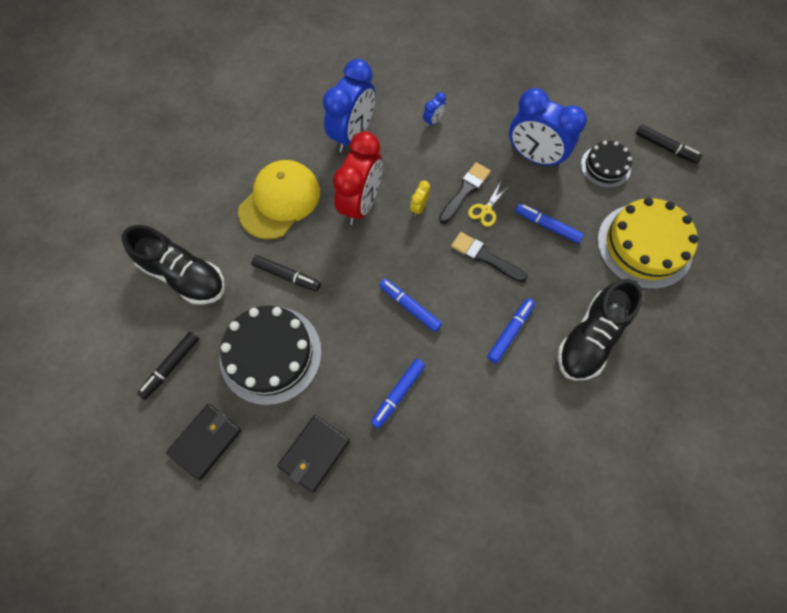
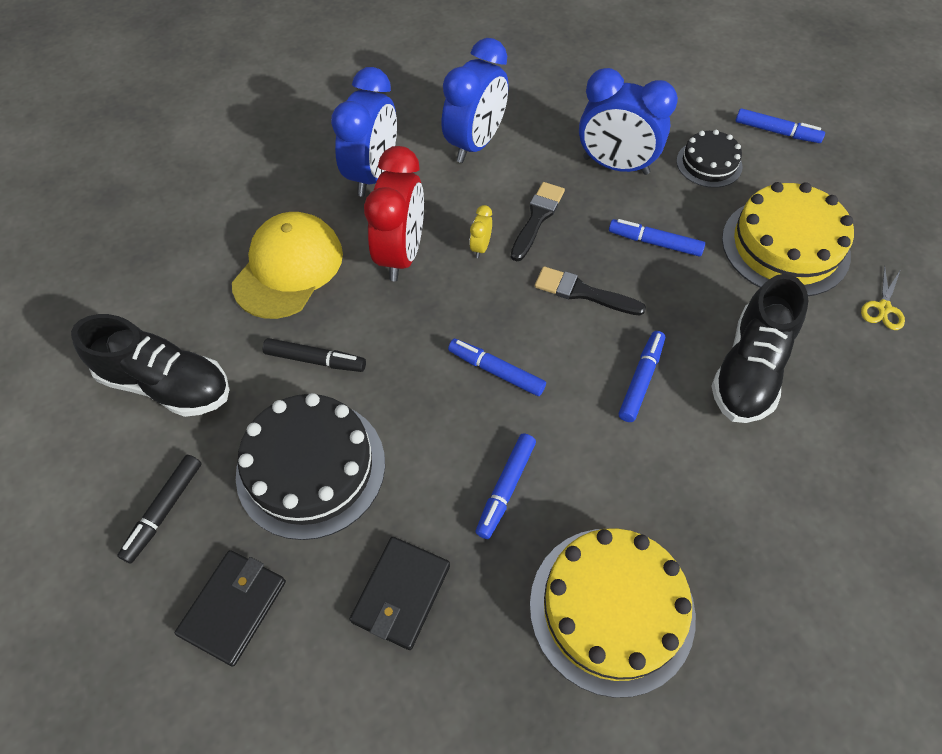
camera: 10 degrees left, 10 degrees down
blue clock [423,92,446,127] -> blue clock [442,38,508,163], size x2.41
yellow scissors [468,181,509,227] -> yellow scissors moved to [861,266,905,330]
black marker [636,124,702,164] -> blue marker [735,108,825,143]
none -> yellow cake [530,528,696,698]

